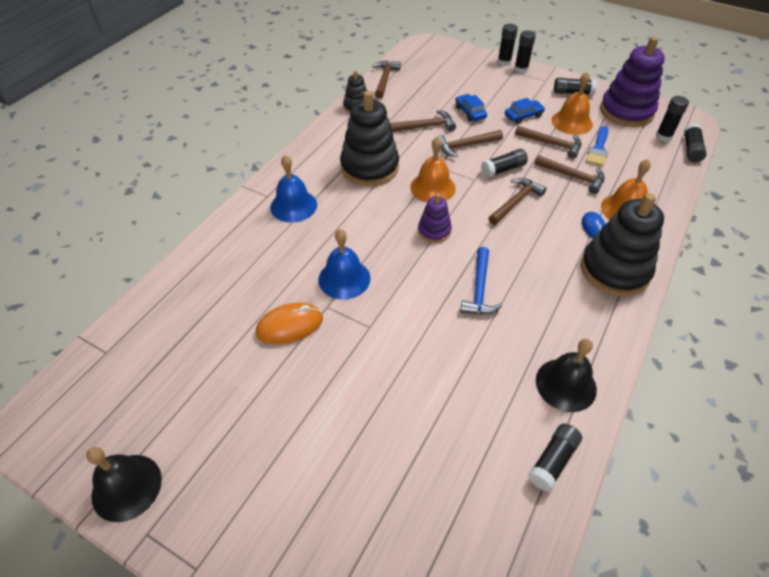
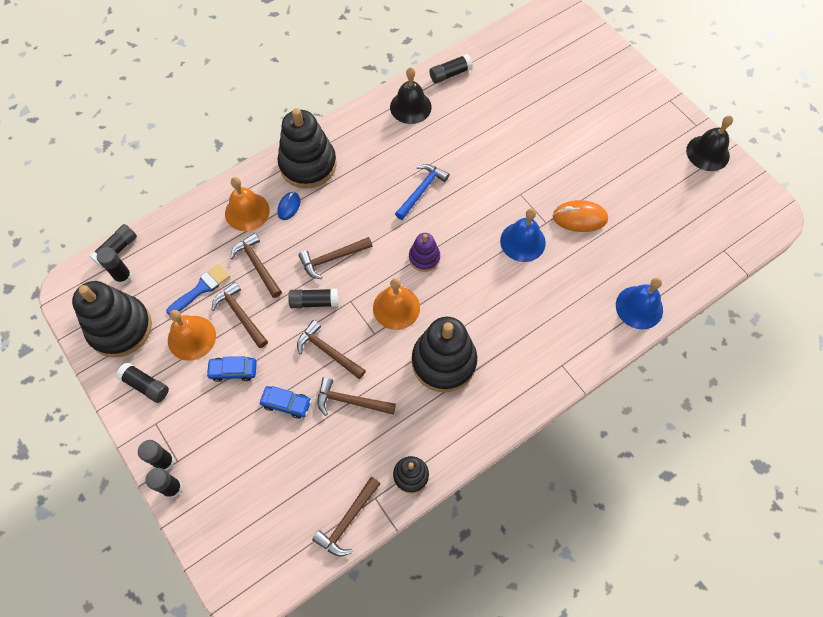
camera: 155 degrees left, 15 degrees up
blue bell [270,155,317,223] -> blue bell moved to [616,278,663,329]
brown hammer [438,130,503,157] -> brown hammer turned 150 degrees counterclockwise [297,320,366,379]
blue car [455,94,487,122] -> blue car turned 75 degrees counterclockwise [260,386,312,419]
purple stacking toy [600,36,665,127] -> black stacking toy [72,281,152,357]

